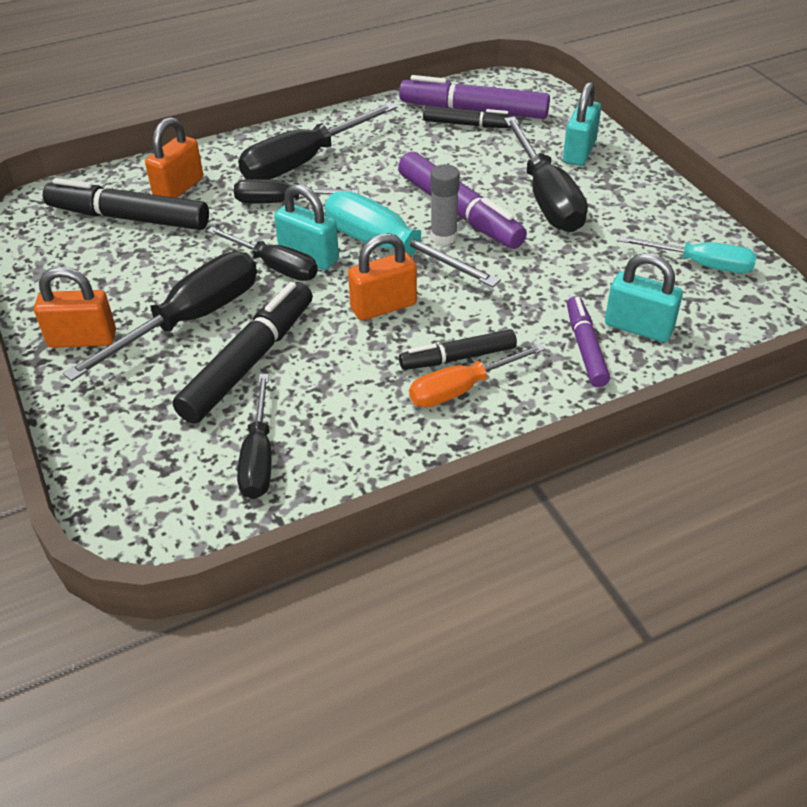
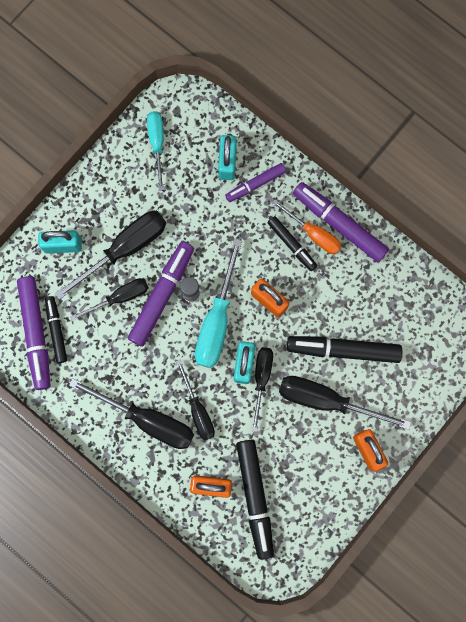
camera: 115 degrees left, 35 degrees up
black screwdriver [237,374,272,499] -> black screwdriver moved to [70,278,149,321]
none -> purple marker [293,182,389,262]

